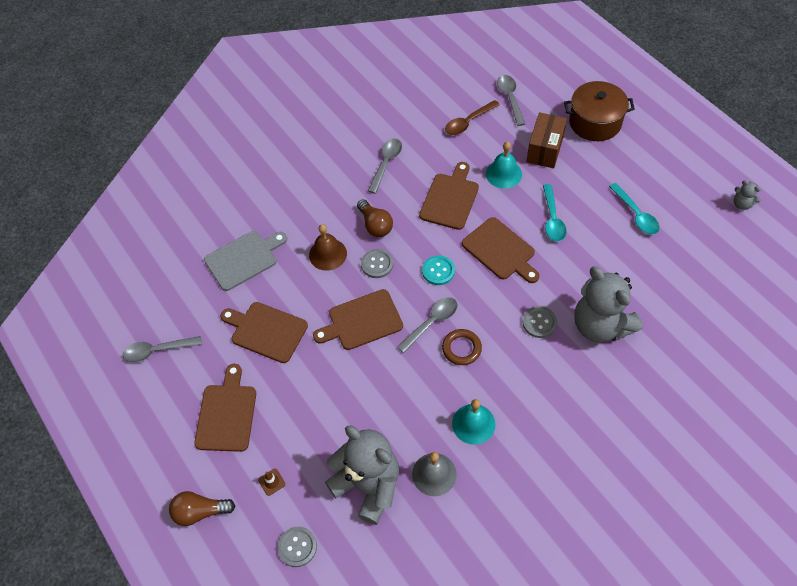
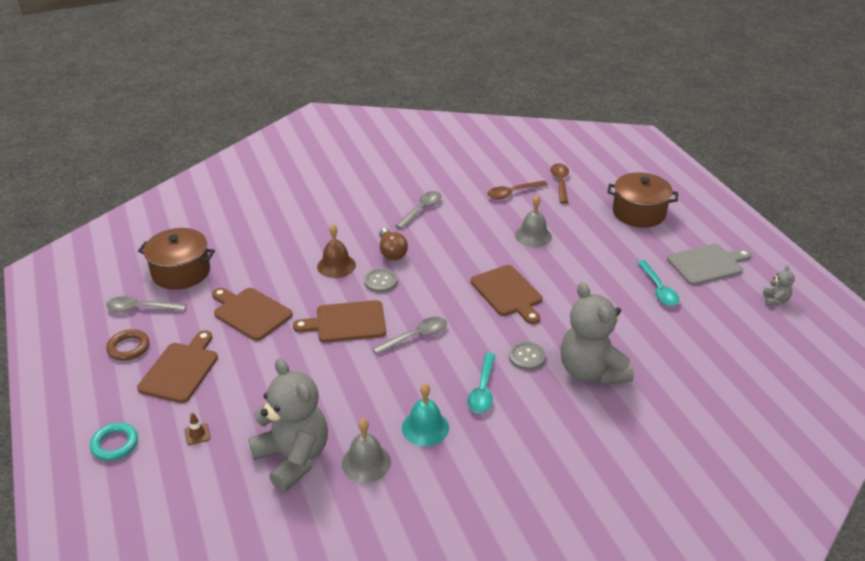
camera: 10 degrees right, 20 degrees down
brown light bulb [169,491,235,526] -> turquoise ring [90,422,138,461]
grey cutting board [204,231,287,291] -> grey cutting board moved to [667,244,751,285]
grey button [278,526,317,567] -> none
brown cutting board [419,162,479,230] -> none
turquoise button [422,256,455,285] -> none
brown ring [442,329,482,365] -> brown ring moved to [106,329,149,361]
turquoise bell [486,142,522,189] -> grey bell [515,195,552,247]
grey spoon [497,75,525,126] -> brown spoon [550,163,569,204]
brown box [527,112,567,168] -> none
turquoise spoon [543,184,566,242] -> turquoise spoon moved to [467,353,495,413]
grey teddy bear [734,180,761,210] -> grey teddy bear turned 135 degrees counterclockwise [763,265,795,306]
none -> brown pot [138,228,215,290]

